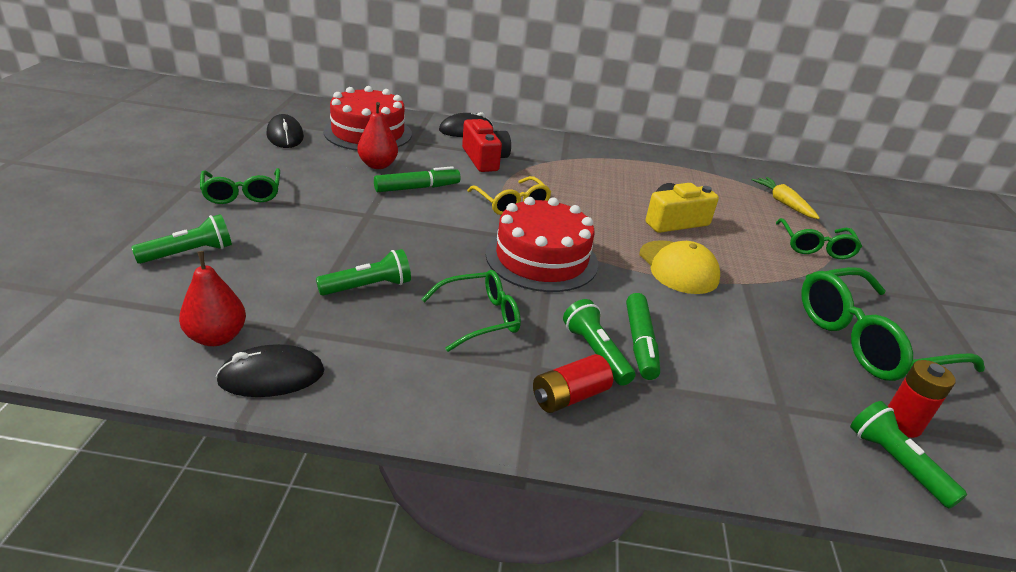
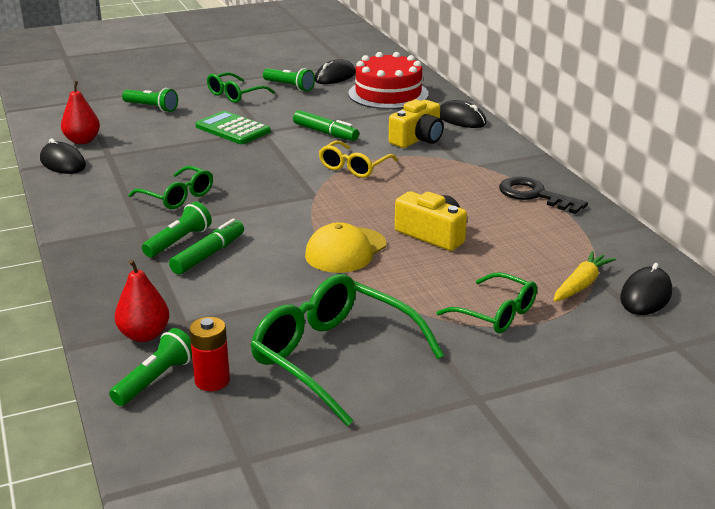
camera: 65 degrees right, 5 degrees down
green flashlight [316,249,411,296] -> green flashlight moved to [263,68,315,91]
red pear [358,102,398,169] -> red pear moved to [115,259,169,342]
red camera [462,119,511,172] -> yellow camera [389,99,444,148]
red cake [486,197,598,292] -> none
red battery [533,354,613,413] -> none
green marker [626,293,660,380] -> green marker turned 150 degrees clockwise [169,219,244,275]
green glasses [776,218,862,259] -> green glasses turned 120 degrees counterclockwise [436,272,537,333]
none -> green calculator [196,111,271,144]
none -> black key [499,177,588,214]
none -> black mouse [620,263,672,315]

